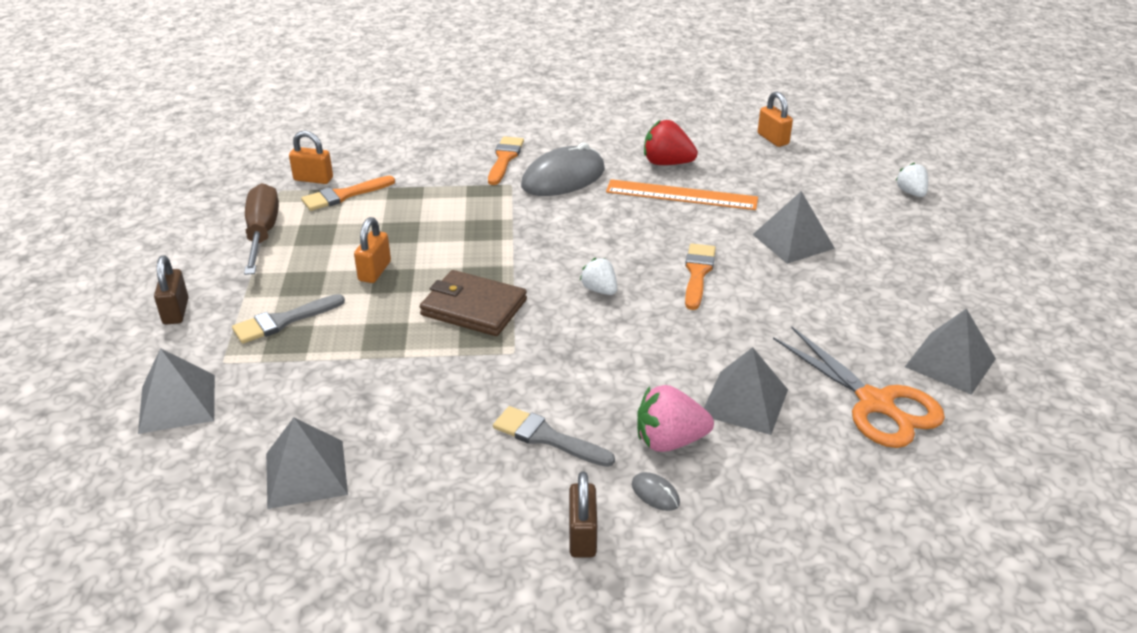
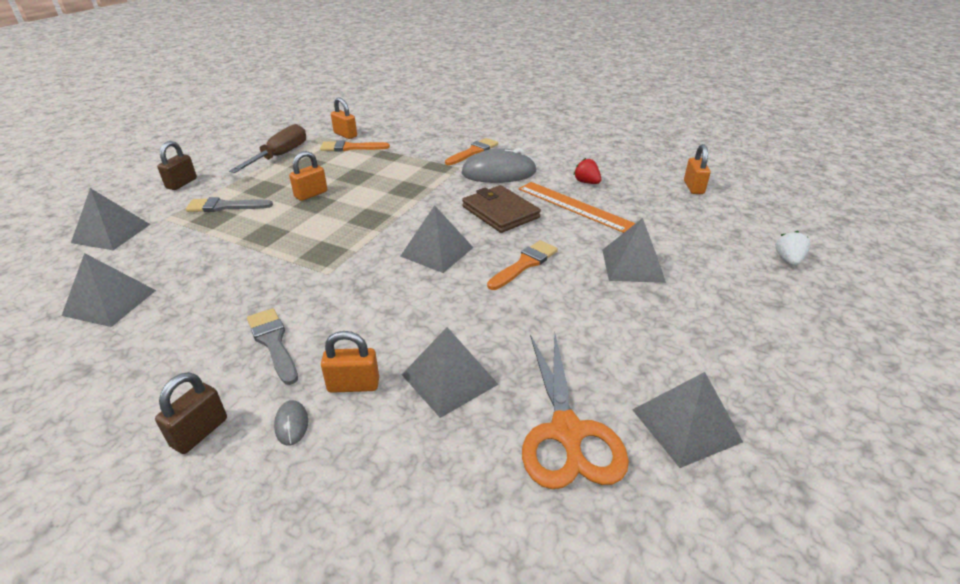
camera: 30 degrees right, 0 degrees up
brown wallet [420,270,527,336] -> brown wallet moved to [462,185,541,233]
white strawberry [580,258,617,295] -> grey pyramid [400,205,474,273]
pink strawberry [637,385,714,452] -> orange padlock [321,331,379,393]
red strawberry [644,120,698,165] -> red strawberry [574,158,601,184], size x0.64

